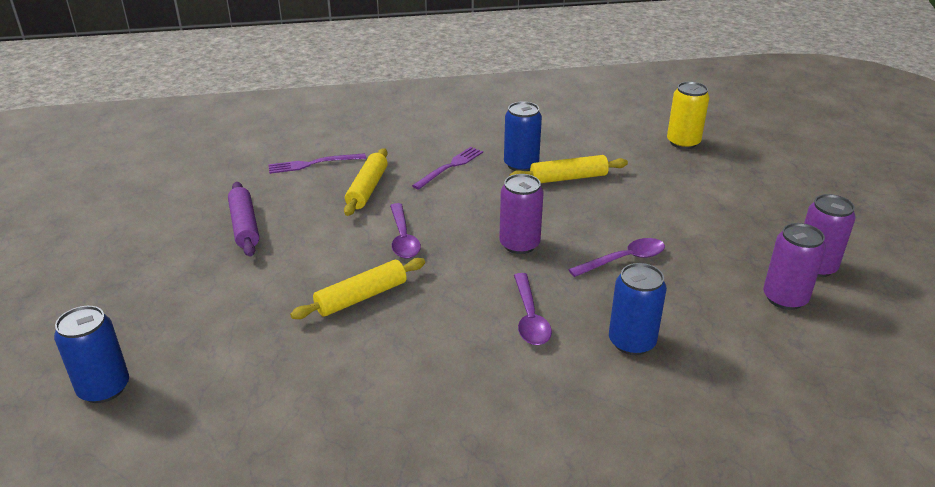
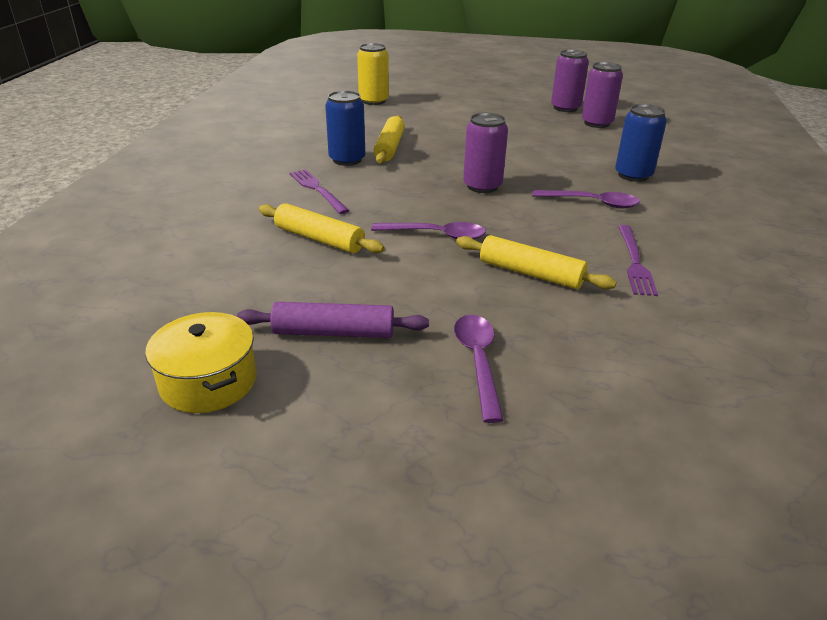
camera: 70 degrees left, 0 degrees up
blue can [54,306,129,403] -> none
purple fork [268,153,366,174] -> purple fork moved to [618,225,658,296]
yellow rolling pin [290,258,425,319] -> yellow rolling pin turned 45 degrees counterclockwise [456,235,617,289]
purple spoon [568,238,665,277] -> purple spoon moved to [454,315,503,423]
none -> yellow pot [145,312,257,413]

